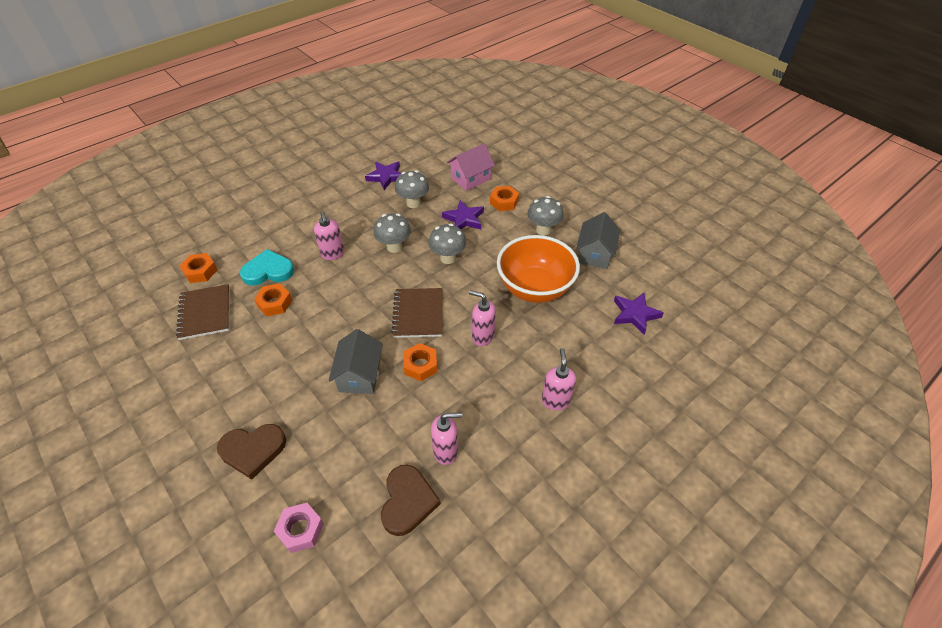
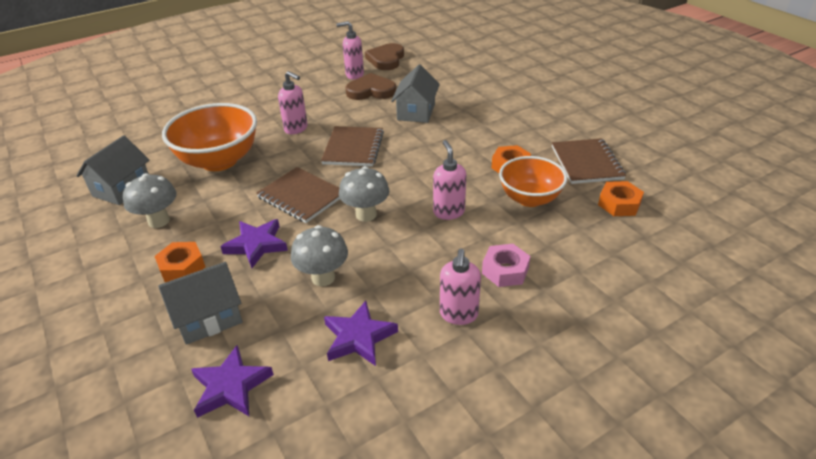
camera: 170 degrees left, 10 degrees down
brown heart [217,424,286,480] -> brown heart moved to [345,73,396,100]
turquoise heart [240,249,294,285] -> orange bowl [499,156,567,207]
pink nut [274,503,324,553] -> pink nut moved to [482,244,530,287]
orange nut [403,343,437,381] -> none
grey mushroom [429,224,466,264] -> brown notebook [256,167,340,223]
pink house [447,143,495,191] -> grey house [158,262,243,345]
pink soap dispenser [541,348,576,410] -> pink soap dispenser moved to [440,249,481,325]
purple star [614,293,664,335] -> purple star moved to [191,345,274,418]

